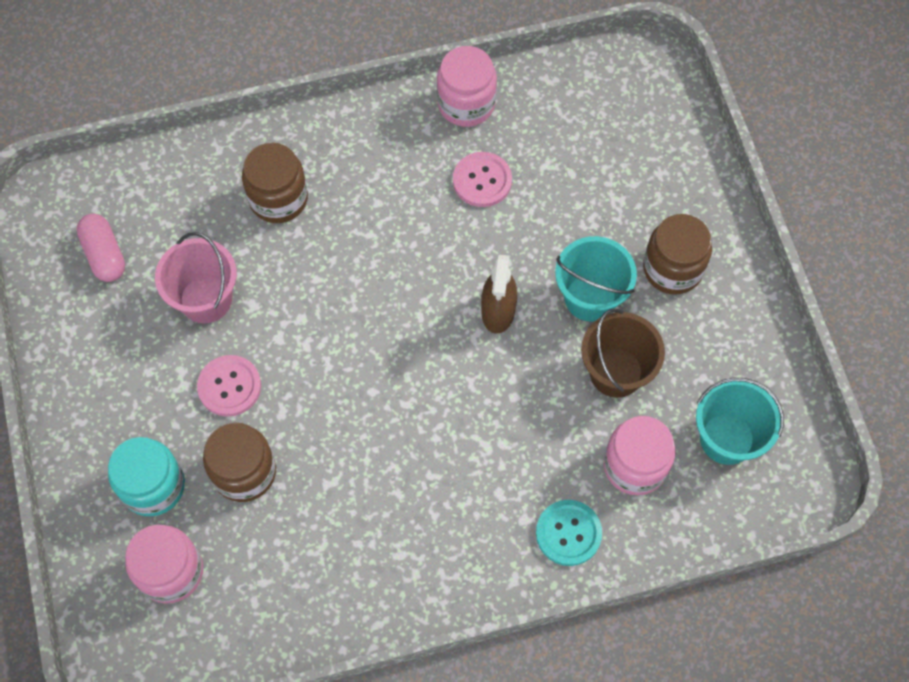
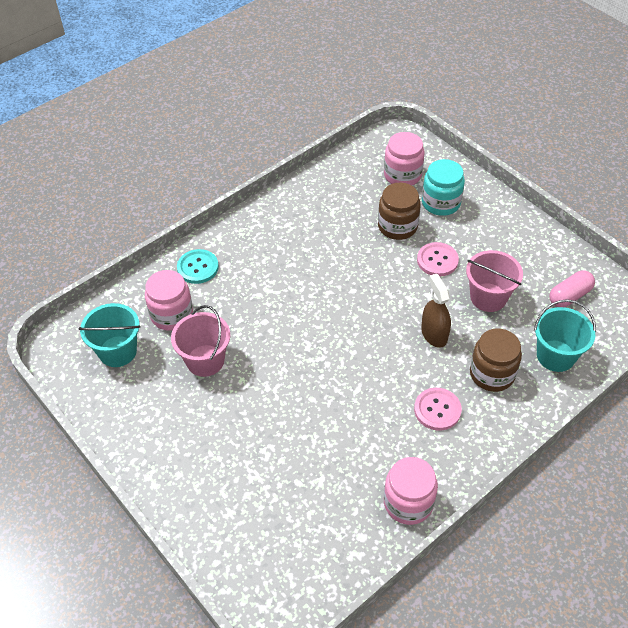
camera: 155 degrees right, 15 degrees down
pink capsule [76,214,125,282] -> pink capsule turned 75 degrees counterclockwise [549,271,595,307]
pink button [453,152,512,207] -> pink button moved to [414,388,462,431]
brown spray bottle [481,255,517,334] -> brown spray bottle moved to [421,274,451,348]
turquoise bucket [555,236,637,322] -> turquoise bucket moved to [534,299,596,372]
brown bucket [581,309,665,398] -> pink bucket [171,305,230,377]
brown jar [643,214,712,294] -> none

